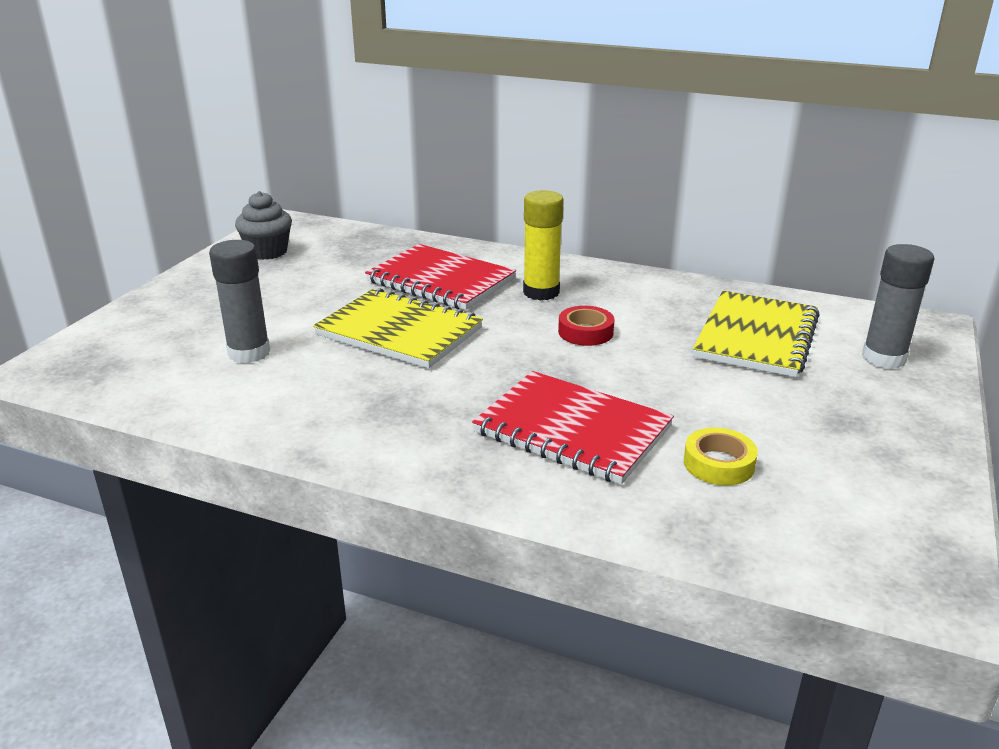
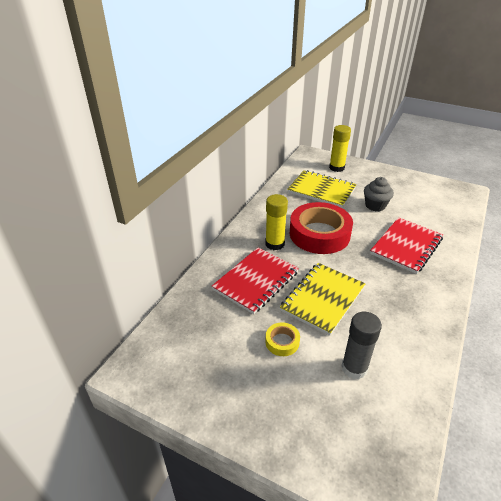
camera: 85 degrees left, 10 degrees up
grey cupcake [235,191,292,260] -> grey cupcake moved to [364,177,394,212]
red tape [558,306,615,346] -> red tape [290,202,353,254], size x2.31
yellow tape [684,428,758,486] -> yellow tape moved to [265,322,300,356]
grey glue stick [862,244,934,369] -> yellow glue stick [329,125,351,172]

